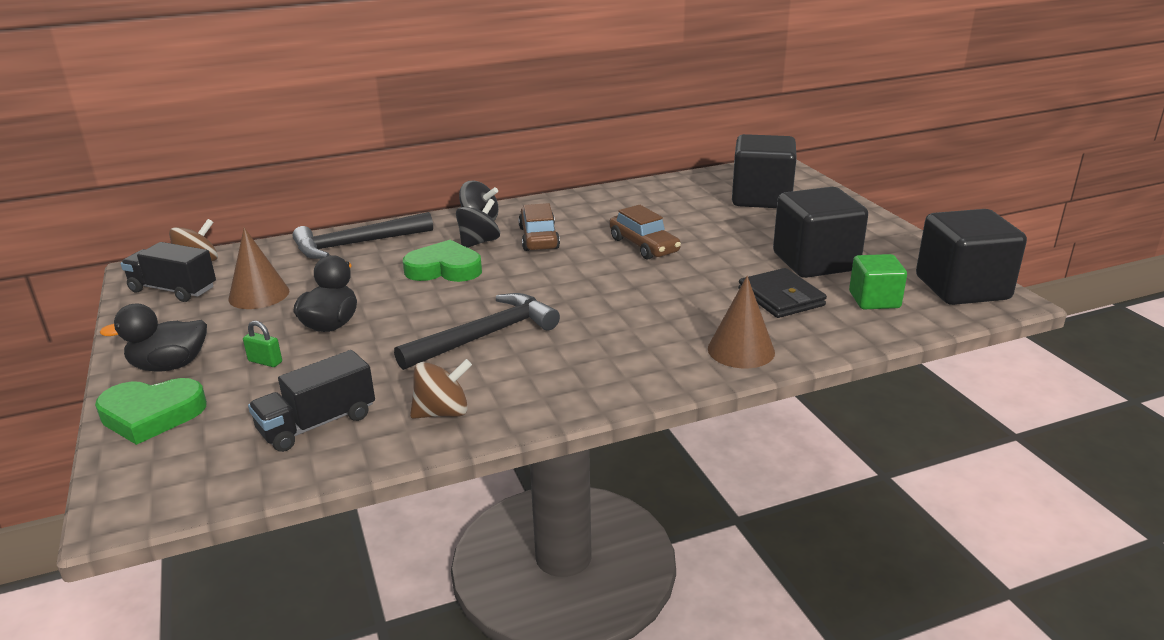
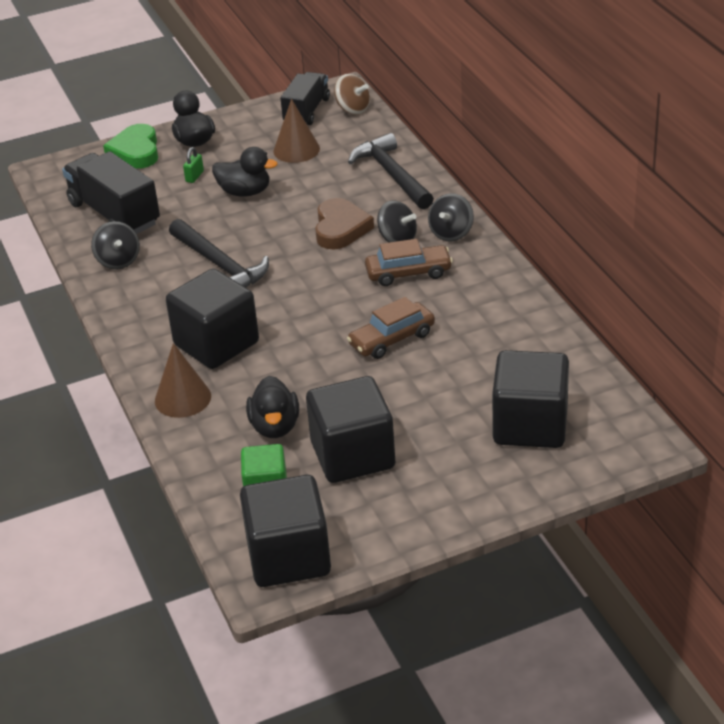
camera: 90 degrees right, 10 degrees up
black truck [248,350,375,452] -> black truck [62,151,160,234], size x1.50
green heart [403,240,482,282] -> brown heart [315,198,374,249]
brown spinning top [410,359,472,419] -> black spinning top [91,221,140,269]
black wallet [738,268,827,318] -> black duck [246,376,299,438]
none -> black cube [166,269,259,369]

